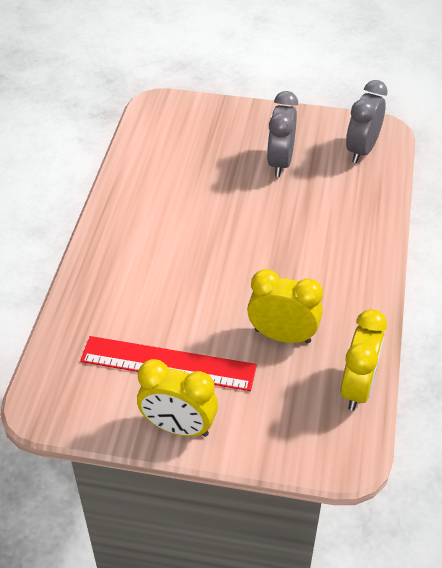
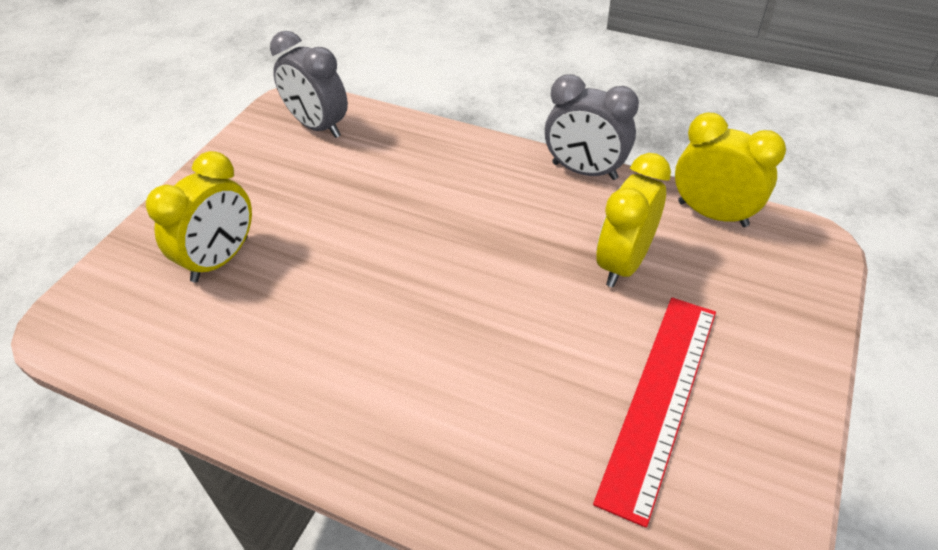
camera: 75 degrees left, 0 degrees up
yellow clock [137,359,218,437] -> yellow clock moved to [146,151,252,282]
grey clock [267,91,298,177] -> grey clock moved to [545,74,639,180]

